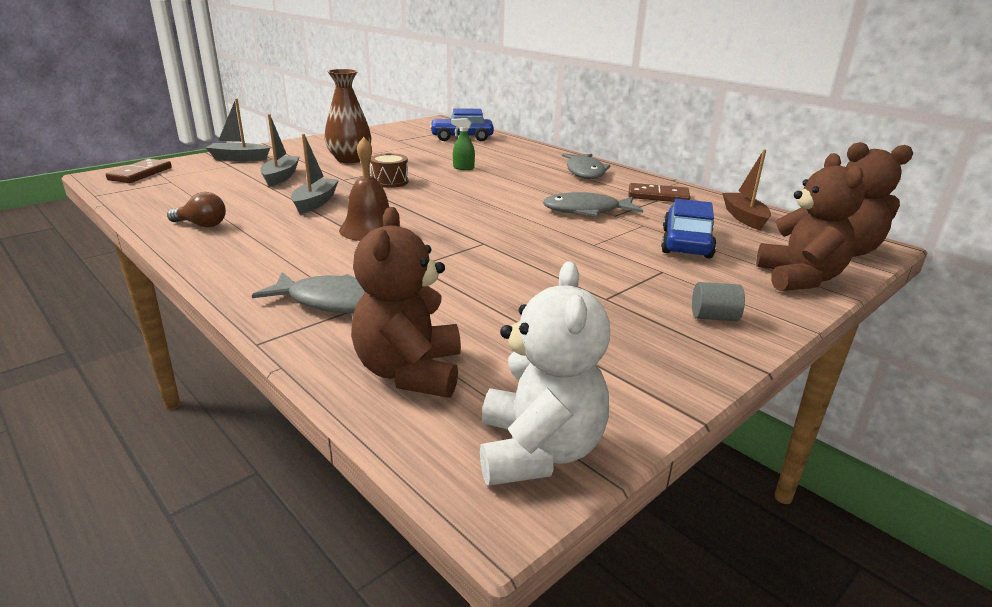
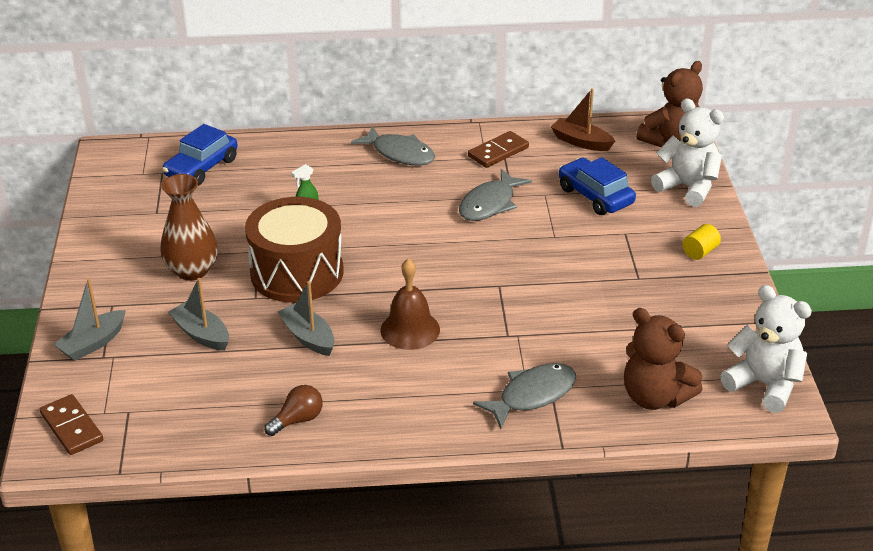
camera: 50 degrees left, 10 degrees up
brown drum [370,153,409,188] -> brown drum [245,197,344,302], size x2.23
grey cylinder [692,282,745,321] -> yellow cylinder [682,224,721,260]
brown teddy bear [756,153,865,291] -> white teddy bear [651,99,724,207]

